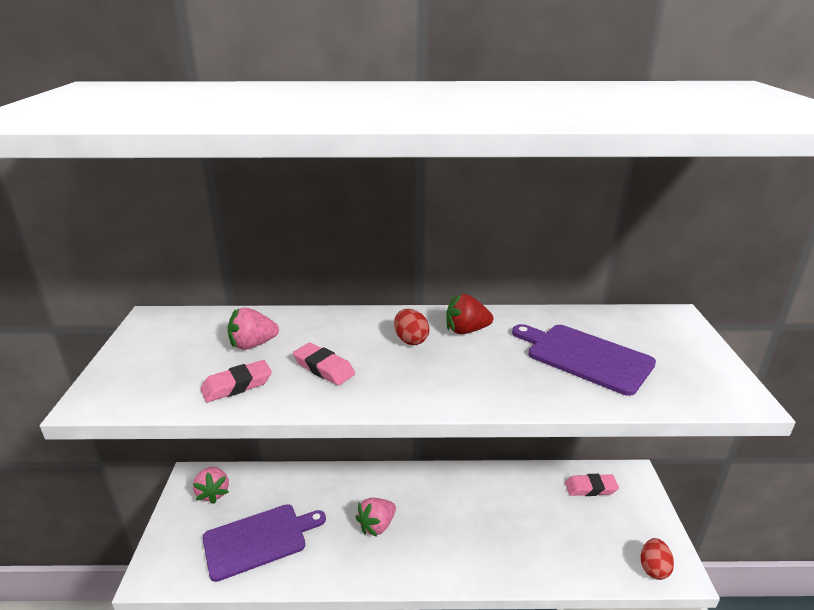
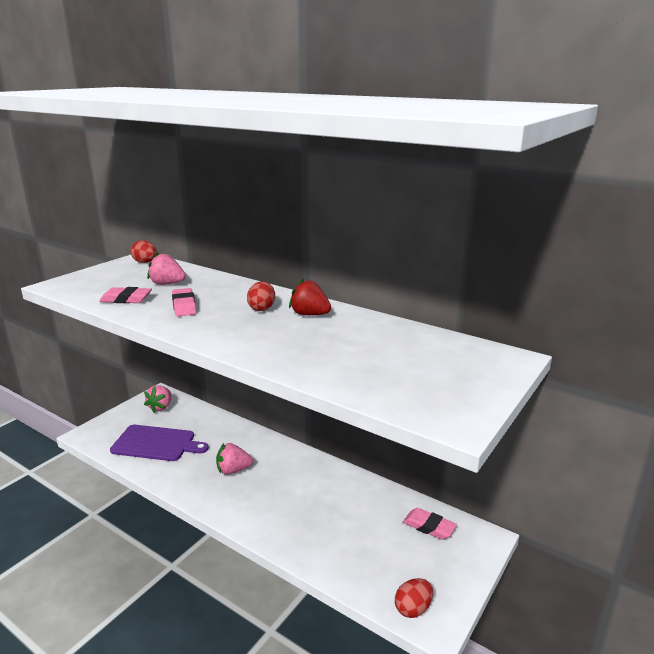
camera: 35 degrees right, 5 degrees down
purple cutting board [512,324,656,396] -> none
none -> red egg [130,240,157,263]

